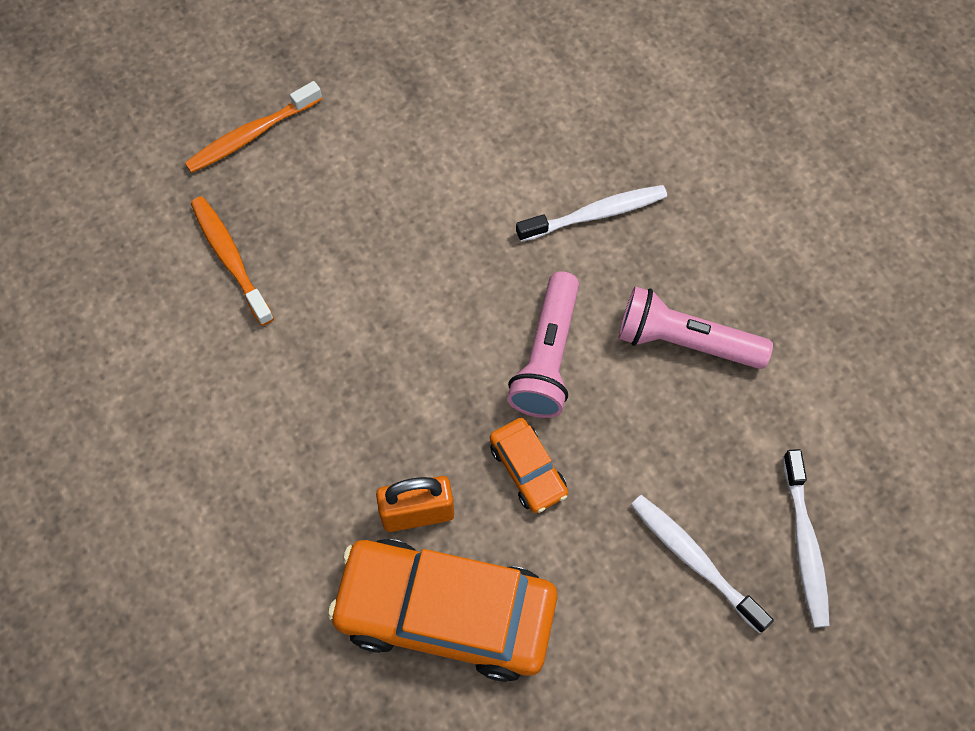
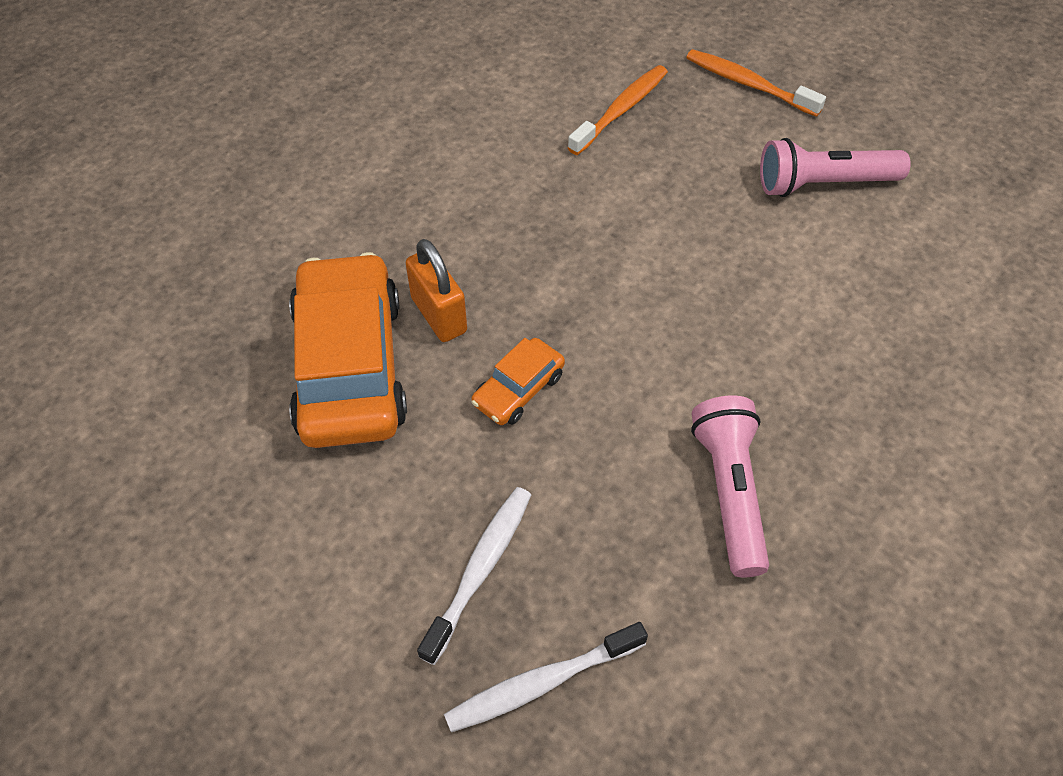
camera: 70 degrees right, 10 degrees down
pink flashlight [507,271,579,418] -> pink flashlight moved to [760,138,911,197]
white toothbrush [516,185,667,242] -> none

